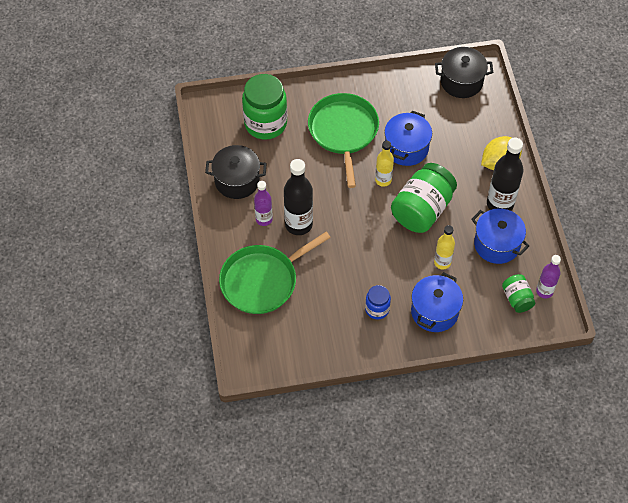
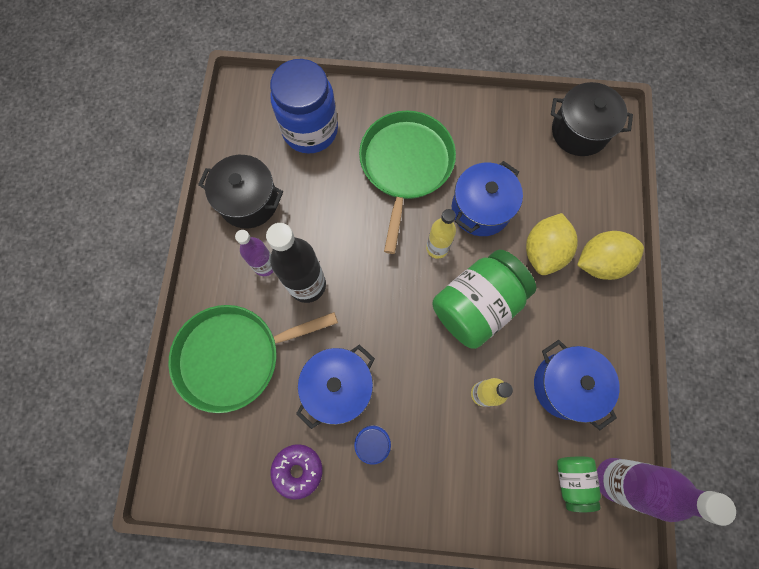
camera: 15 degrees right, 15 degrees up
green jar [242,74,287,140] -> blue jar [270,59,338,154]
blue pot [411,272,463,332] -> blue pot moved to [296,344,375,429]
black bottle [487,138,524,211] -> none
purple bottle [536,255,561,299] -> purple bottle [597,458,736,526], size x1.65
none -> purple donut [271,444,323,500]
none -> yellow lemon [526,213,578,275]

